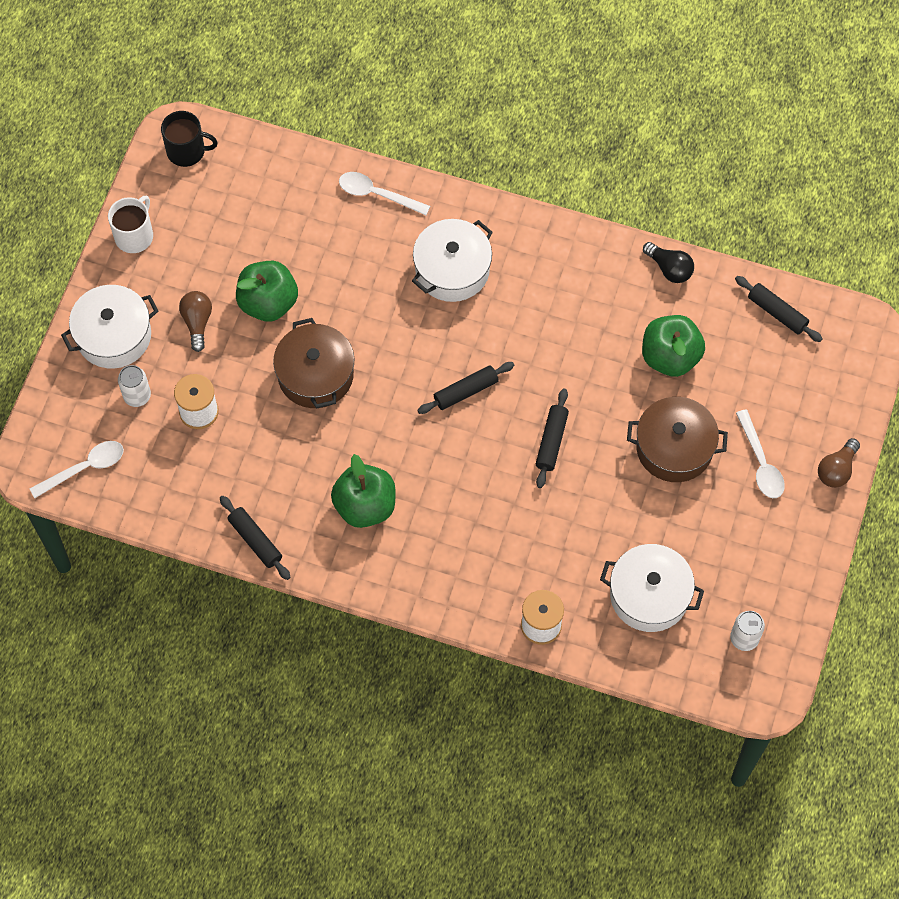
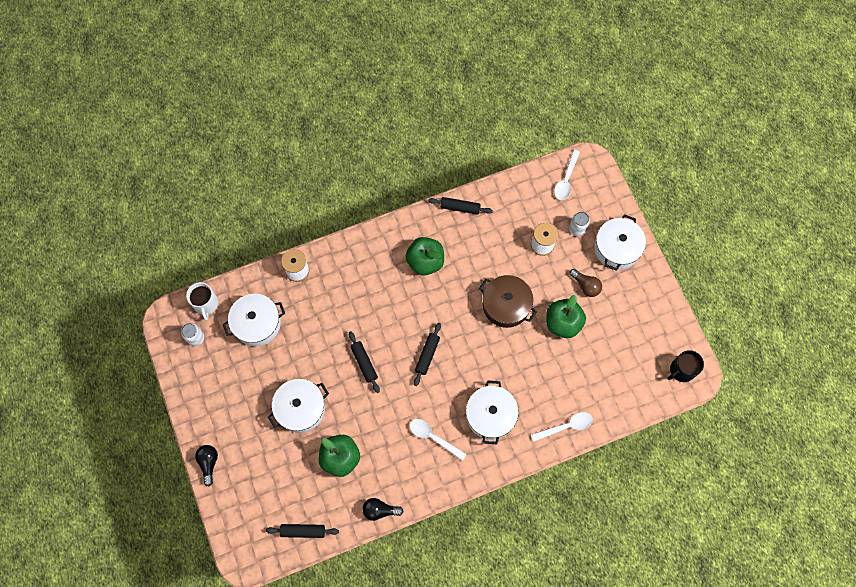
camera: 140 degrees right, 5 degrees up
white mug [108,196,153,253] -> white mug moved to [186,282,218,321]
brown pot [627,397,728,482] -> white pot [268,379,329,433]
white spoon [736,409,785,498] -> white spoon moved to [410,419,467,461]
brown light bulb [818,438,860,488] -> black light bulb [195,445,218,486]

